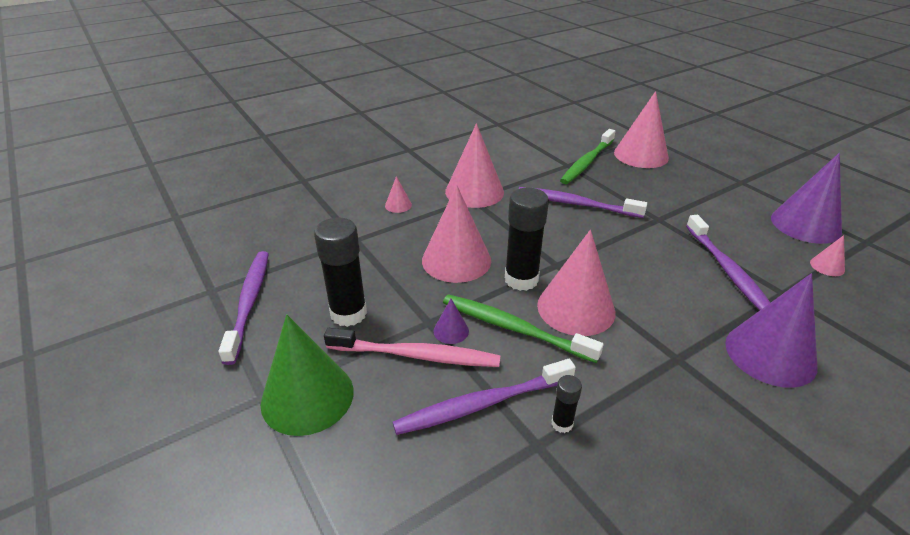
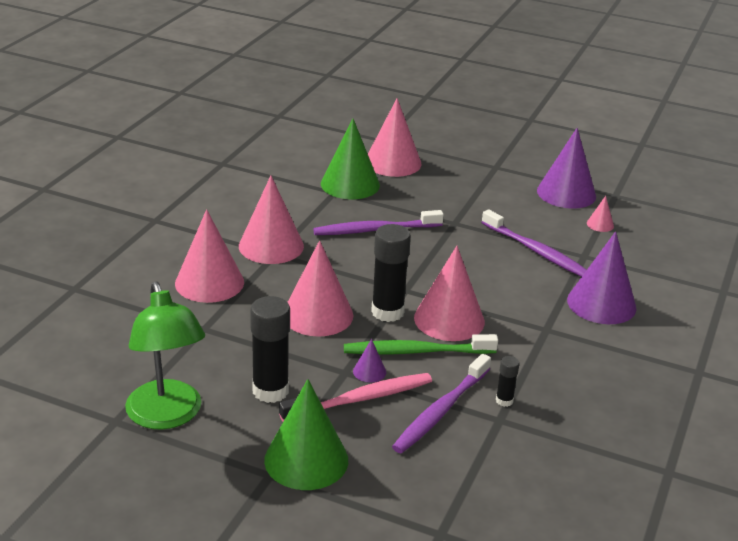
camera: 35 degrees left, 5 degrees down
purple toothbrush [218,251,269,365] -> green lamp [125,281,205,430]
pink cone [385,176,412,213] -> pink cone [175,209,244,303], size x2.27
green toothbrush [560,129,615,184] -> green cone [321,118,380,199]

